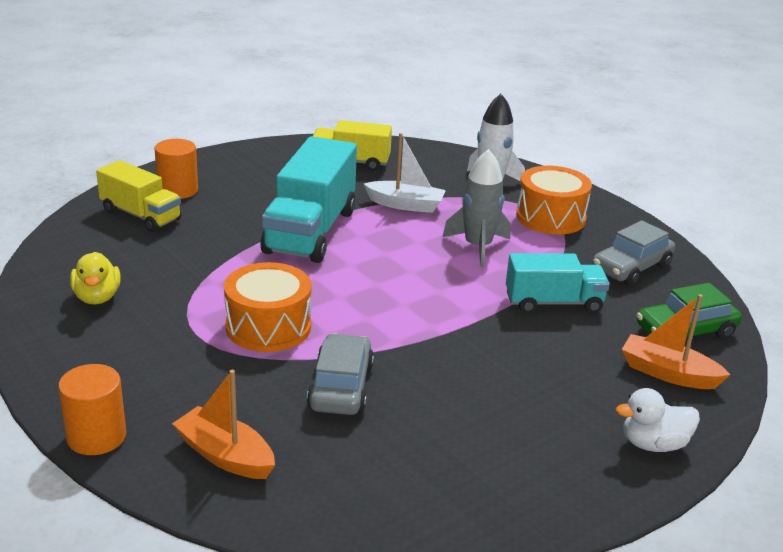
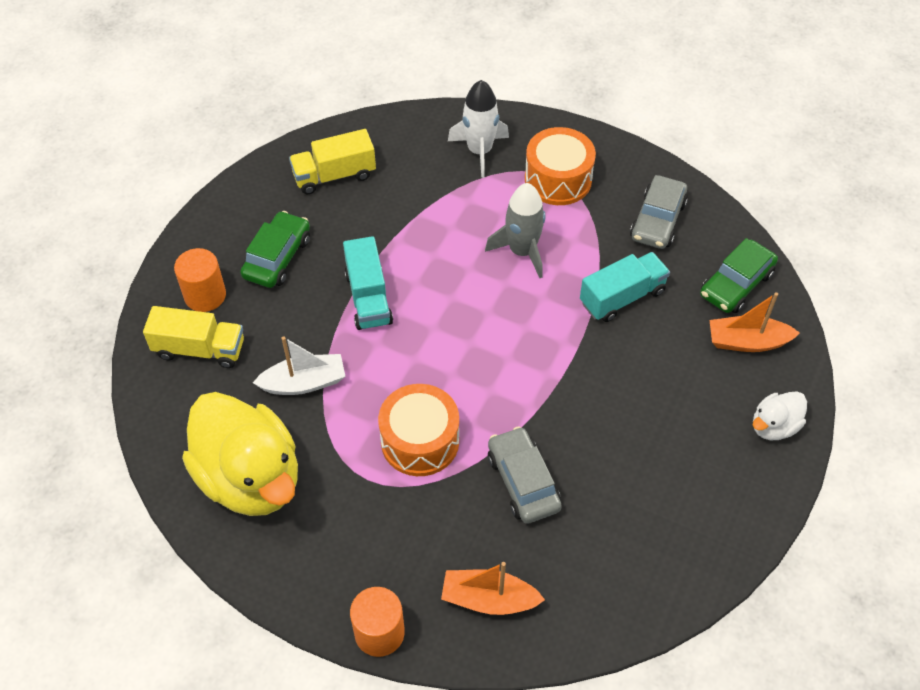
camera: 25 degrees left, 25 degrees up
yellow duck [70,252,121,304] -> yellow duck [182,392,298,516], size x2.17
turquoise truck [261,136,357,263] -> turquoise truck [343,236,393,330], size x0.61
white boat [364,133,446,213] -> white boat moved to [253,337,345,395]
none -> green car [240,211,310,288]

